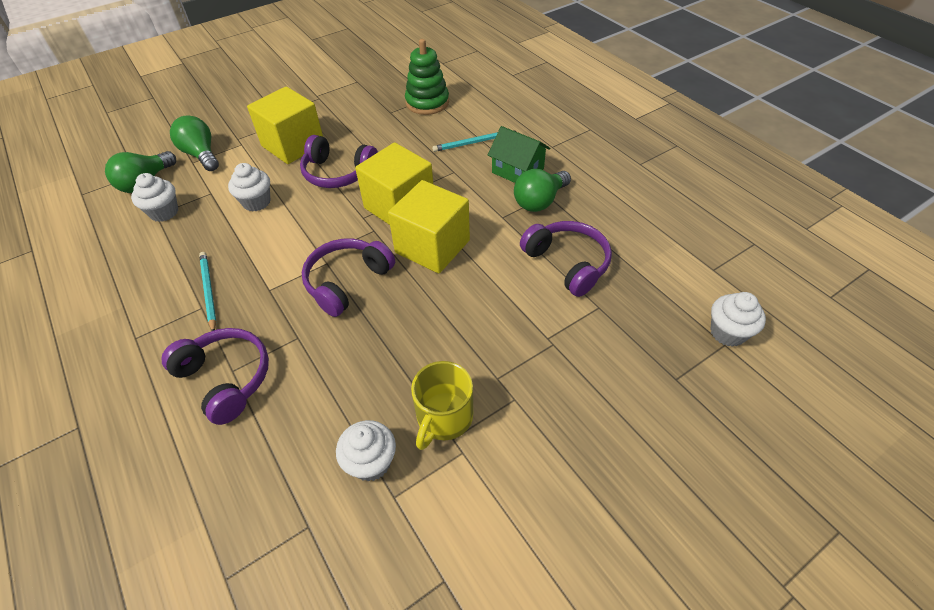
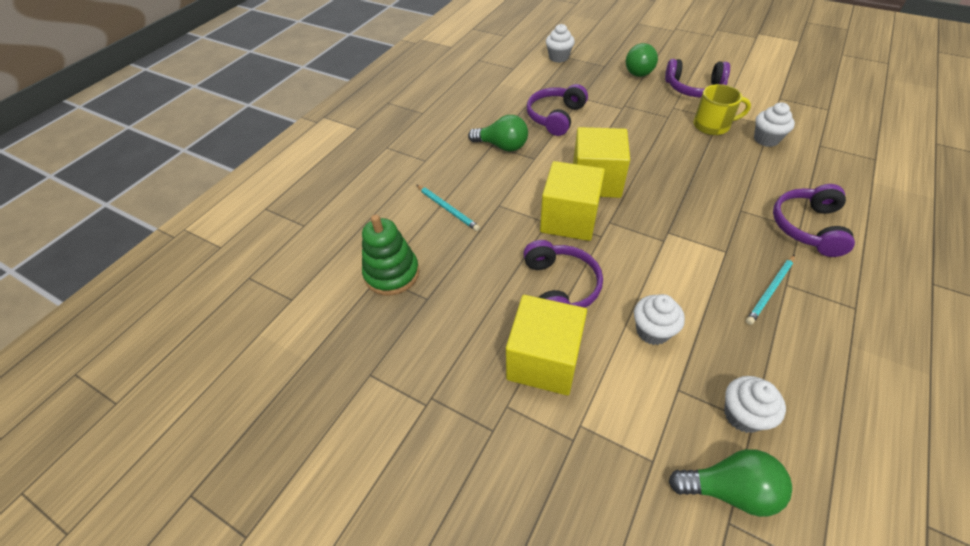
camera: 115 degrees left, 0 degrees up
green light bulb [170,115,219,171] -> green light bulb moved to [626,43,658,77]
purple headphones [302,238,395,317] -> purple headphones moved to [665,59,730,97]
green house [488,126,550,183] -> none

